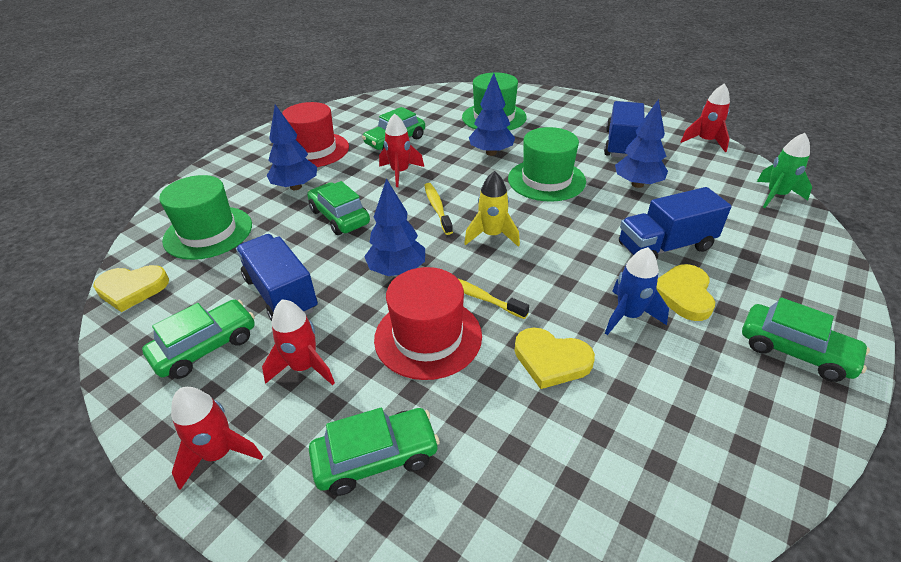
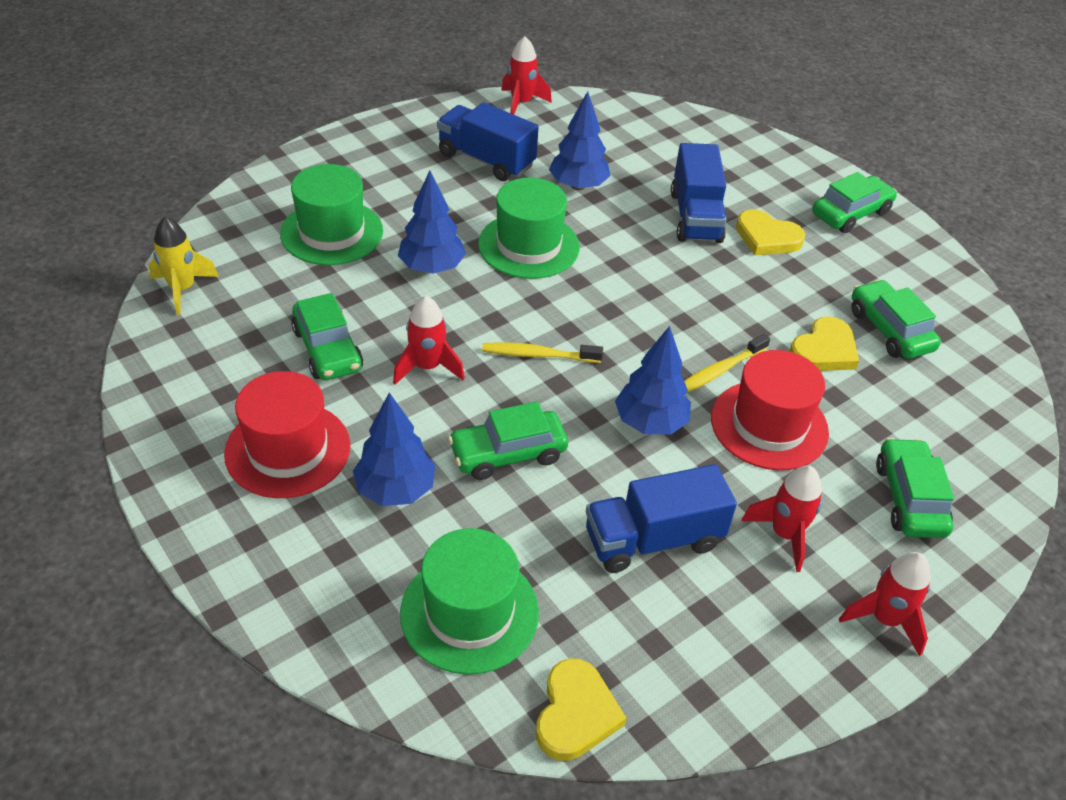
camera: 75 degrees left, 5 degrees up
green car [142,299,255,379] -> green car moved to [851,280,941,359]
yellow rocket [464,171,520,247] -> yellow rocket moved to [149,217,219,315]
blue rocket [605,247,669,335] -> none
green rocket [757,133,812,208] -> none

